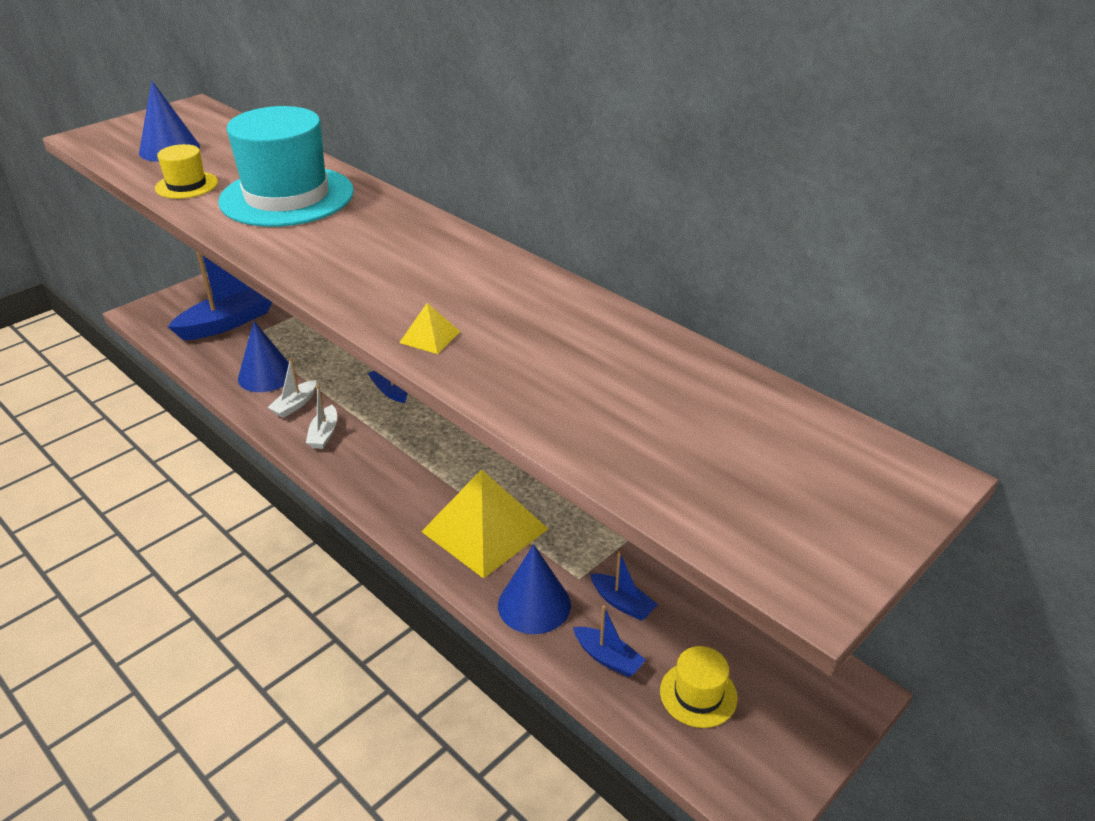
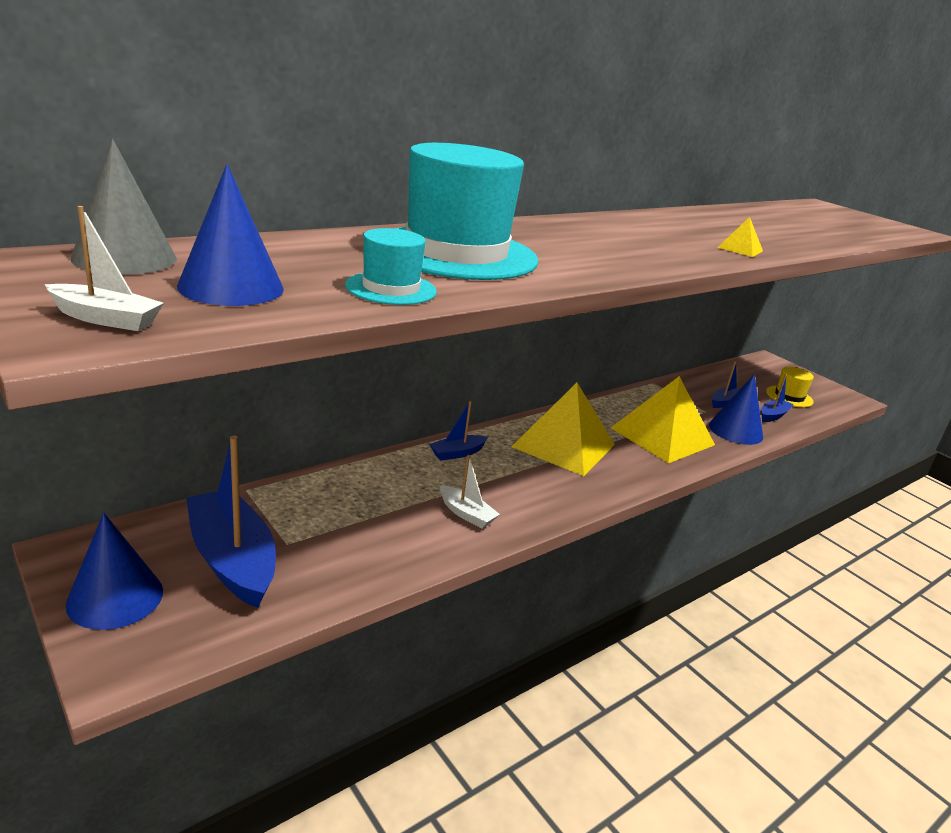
camera: 85 degrees left, 10 degrees down
yellow hat [155,144,218,199] -> turquoise hat [345,228,437,305]
blue cone [238,321,289,392] -> blue cone moved to [66,513,163,630]
white boat [306,385,337,449] -> white boat moved to [45,206,164,331]
none -> grey cone [70,139,177,275]
none -> yellow pyramid [512,383,615,476]

